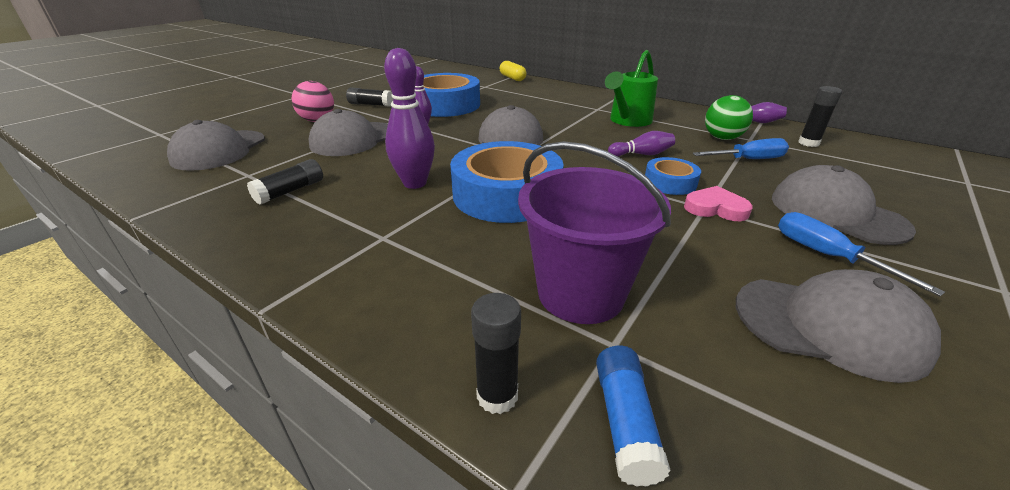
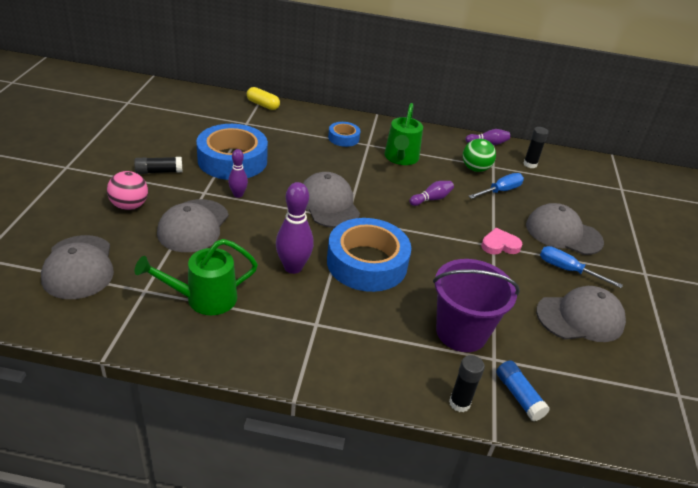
camera: 30 degrees left, 5 degrees up
black glue stick [247,159,323,205] -> green watering can [135,239,258,315]
blue tape [645,157,701,195] -> blue tape moved to [328,122,360,147]

